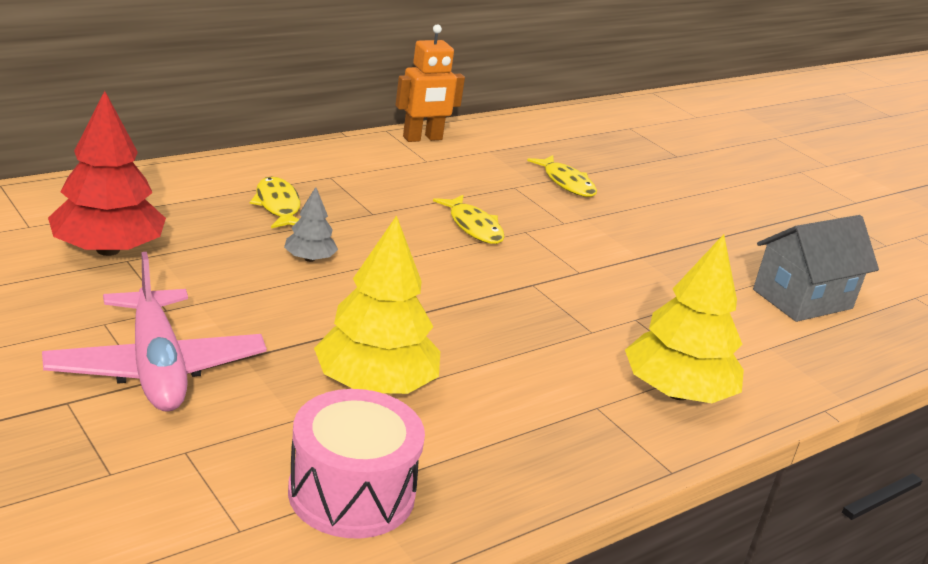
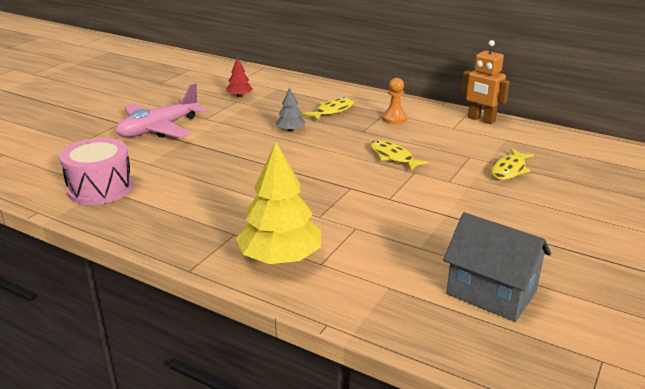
camera: 70 degrees right, 0 degrees up
red tree [48,91,166,256] -> red tree [226,57,253,97], size x0.49
yellow tree [314,215,440,394] -> none
yellow fish [433,195,505,244] -> yellow fish turned 105 degrees clockwise [370,140,429,171]
none -> orange pawn [382,78,407,124]

